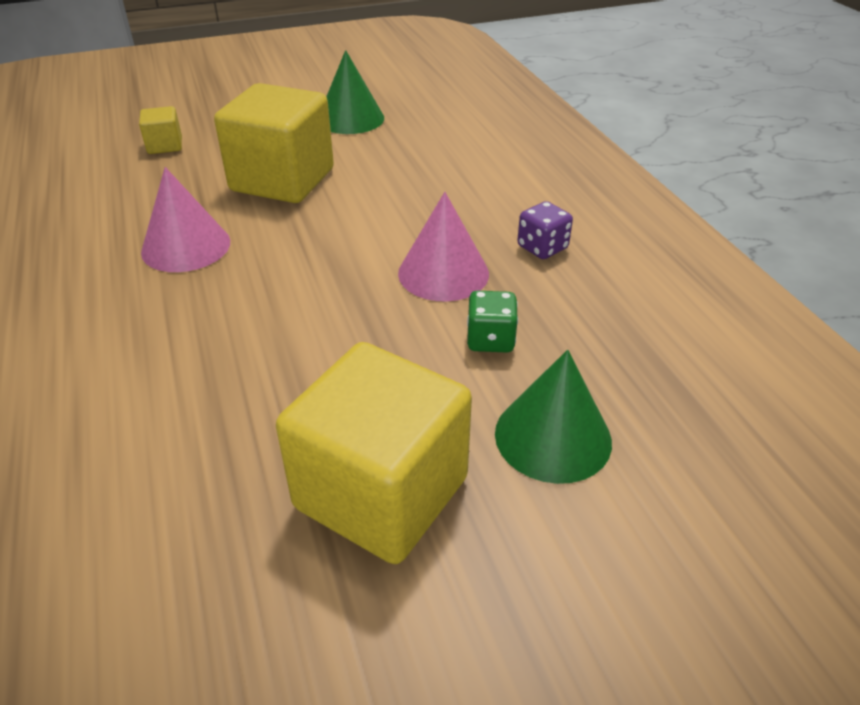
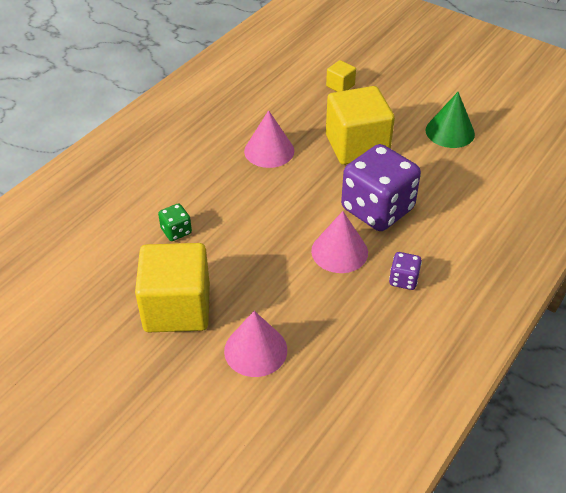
camera: 55 degrees right, 5 degrees up
green dice [467,291,518,353] -> green dice moved to [158,204,192,241]
green cone [495,350,612,484] -> pink cone [224,311,287,377]
none -> purple dice [341,144,421,231]

